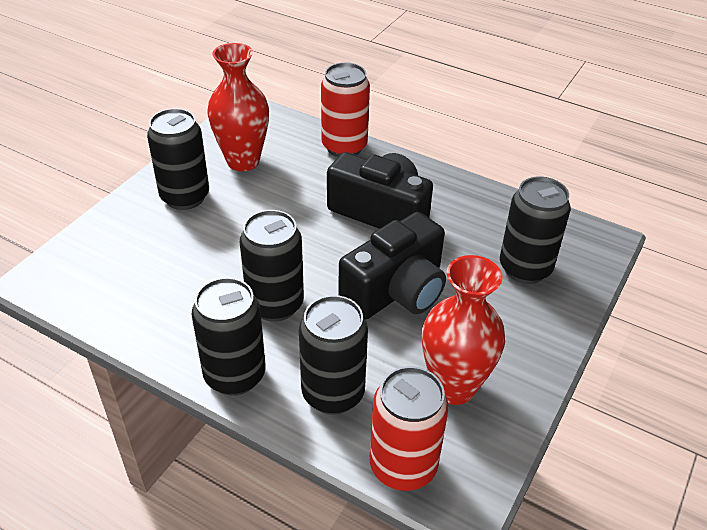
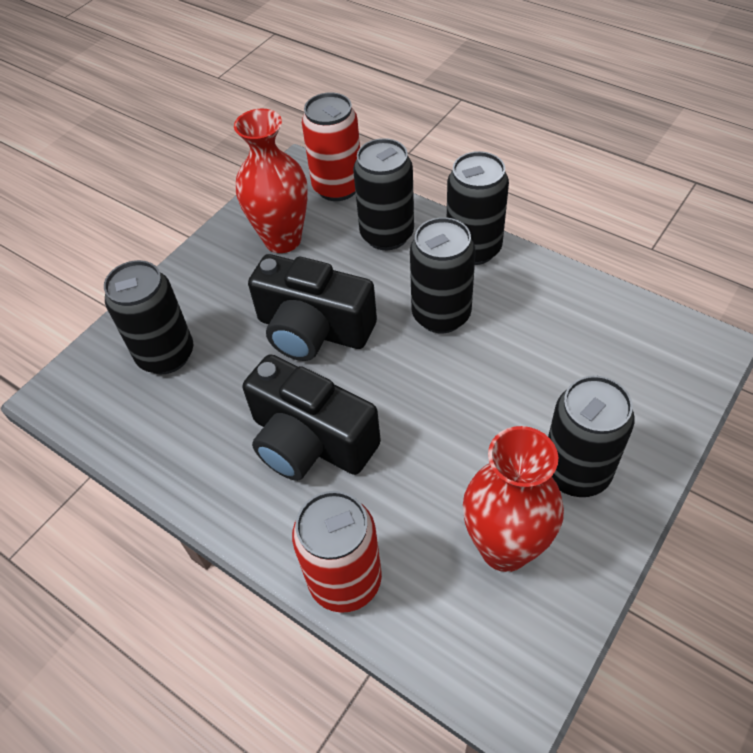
camera: 170 degrees left, 10 degrees up
black camera [338,212,446,320] -> black camera turned 120 degrees counterclockwise [248,254,377,361]

